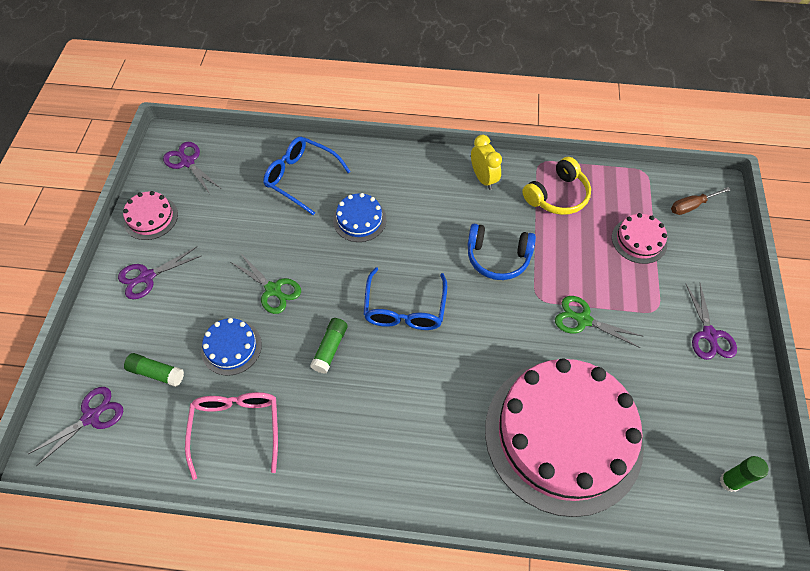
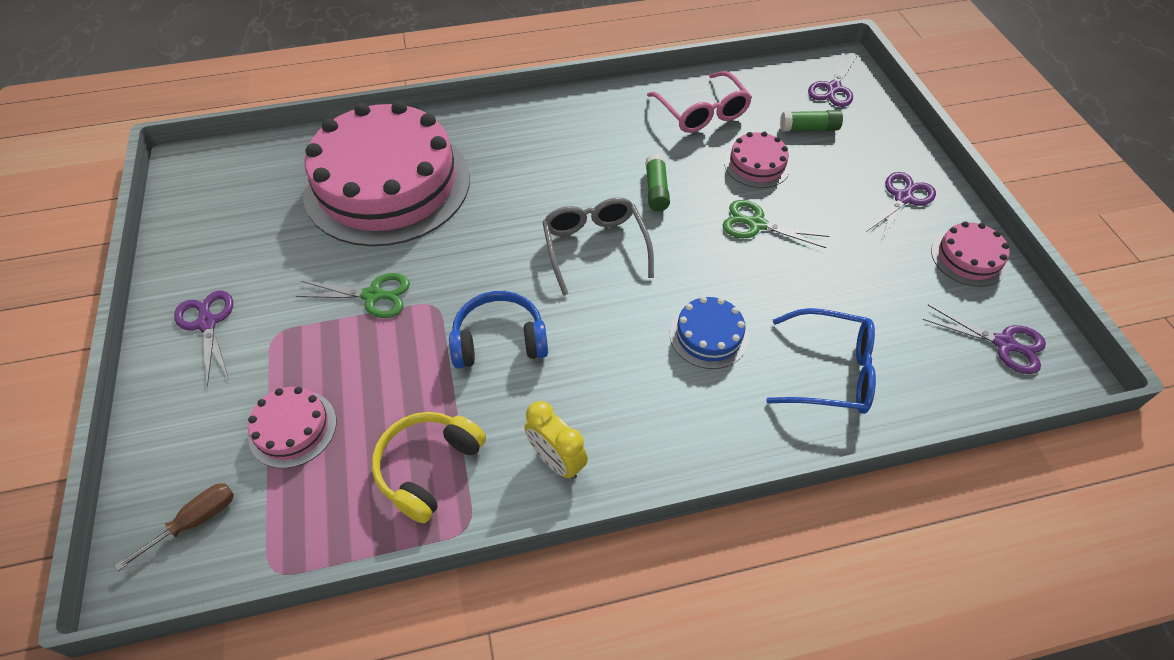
camera: 160 degrees right, 5 degrees down
blue cake [201,318,262,376] -> pink cake [724,132,791,188]
blue glasses [363,267,447,330] -> grey glasses [542,197,654,296]
green glue stick [720,456,768,492] -> none

